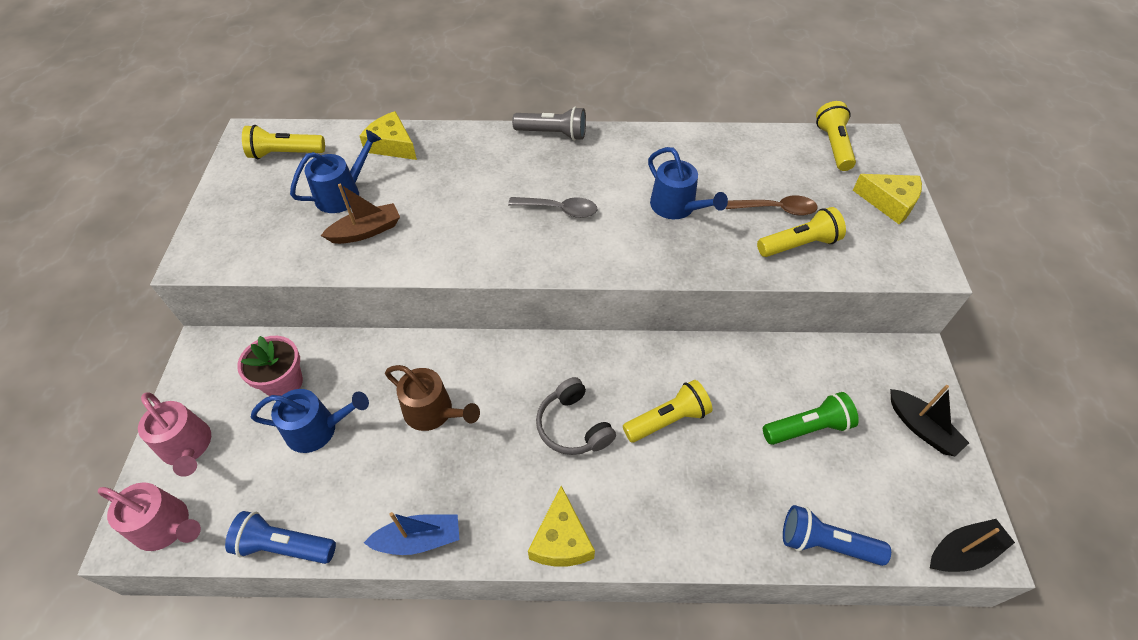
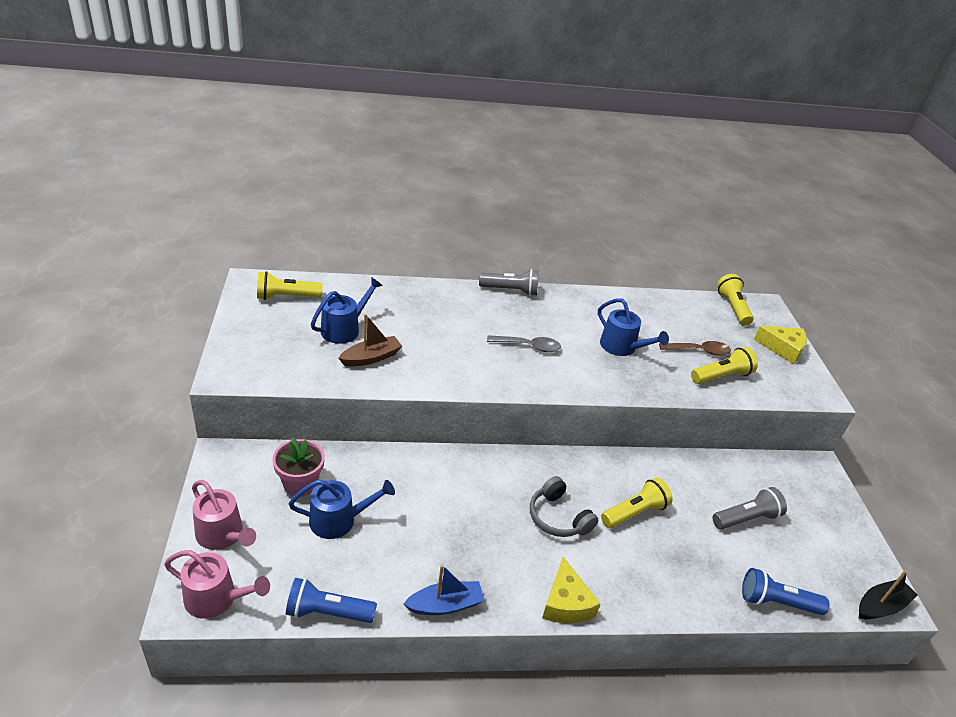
camera: 10 degrees left, 15 degrees down
yellow cheese [360,111,417,160] -> none
brown watering can [385,365,480,431] -> none
green flashlight [763,392,859,445] -> grey flashlight [713,487,787,529]
black boat [890,385,969,456] -> none

